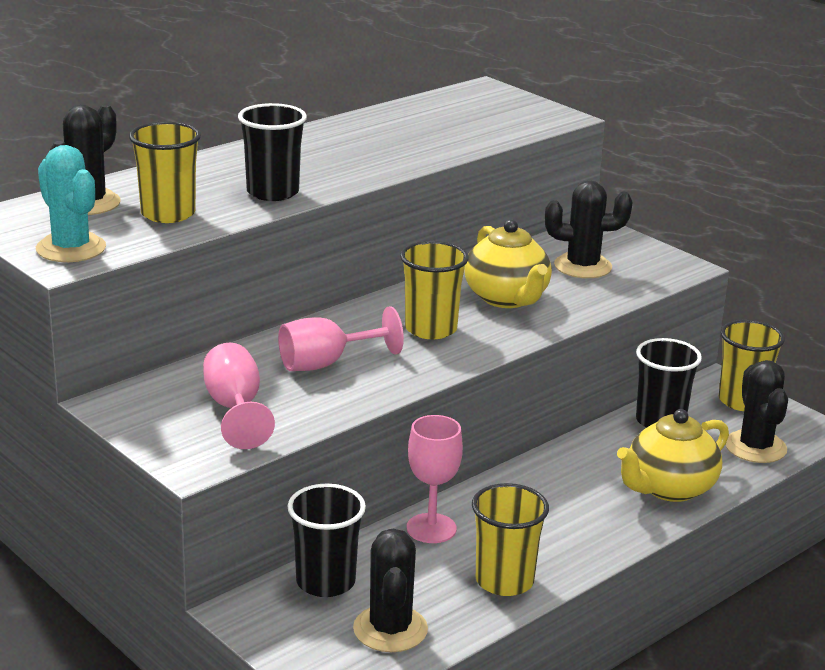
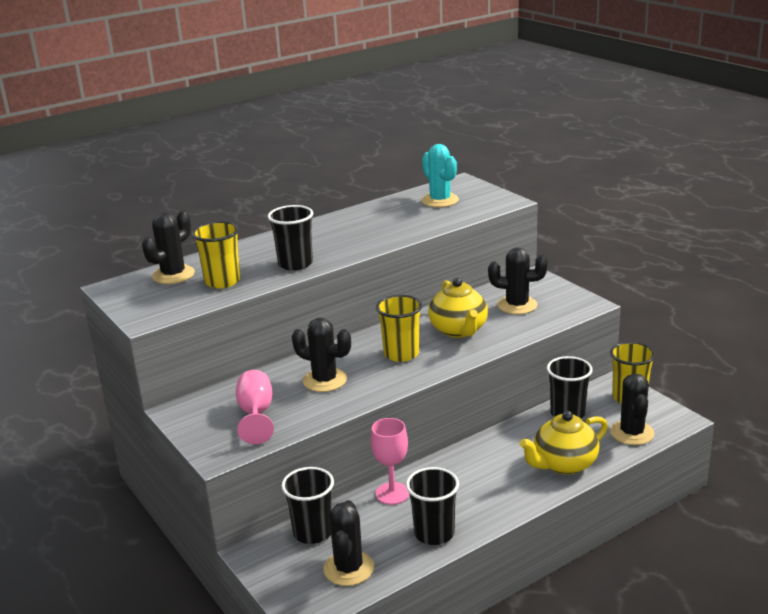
camera: 10 degrees right, 0 degrees up
turquoise cactus [36,145,106,262] -> turquoise cactus moved to [422,144,459,207]
pink goblet [278,306,404,371] -> black cactus [292,318,351,392]
yellow cup [472,483,549,596] -> black cup [406,467,459,545]

